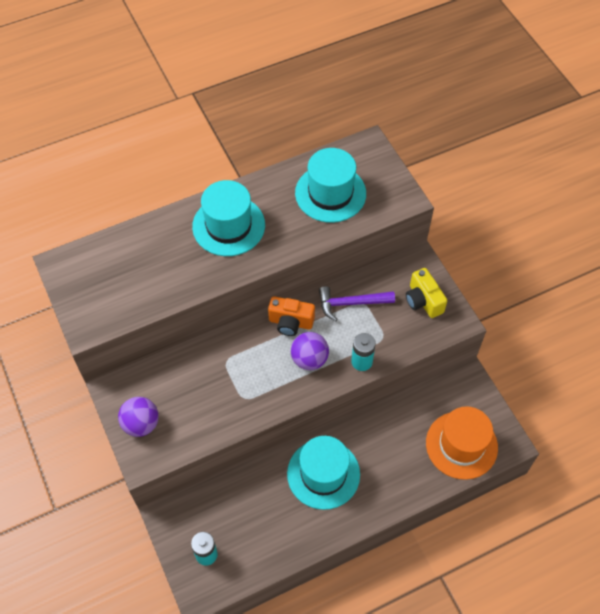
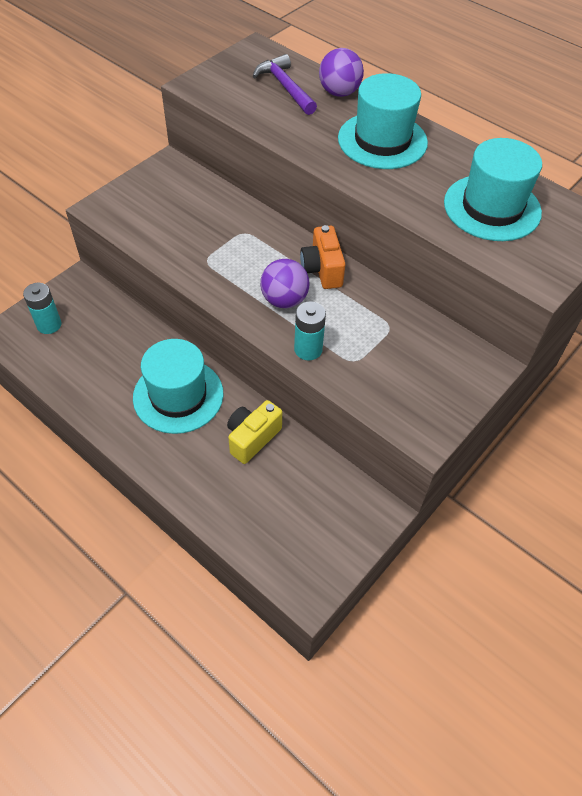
camera: 65 degrees right, 5 degrees down
purple ball [118,397,159,437] -> purple ball moved to [319,48,364,97]
purple hammer [319,286,395,321] -> purple hammer moved to [253,54,317,115]
yellow camera [406,268,447,318] -> yellow camera moved to [227,400,282,464]
orange hat [426,406,498,480] -> none

